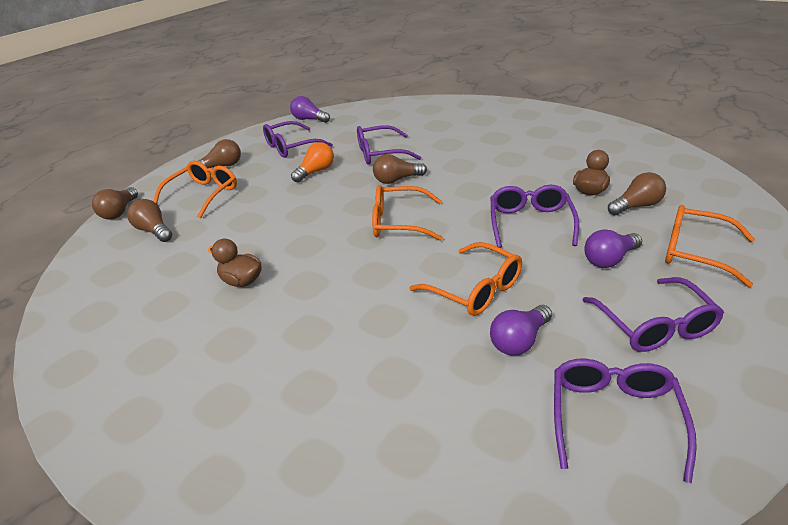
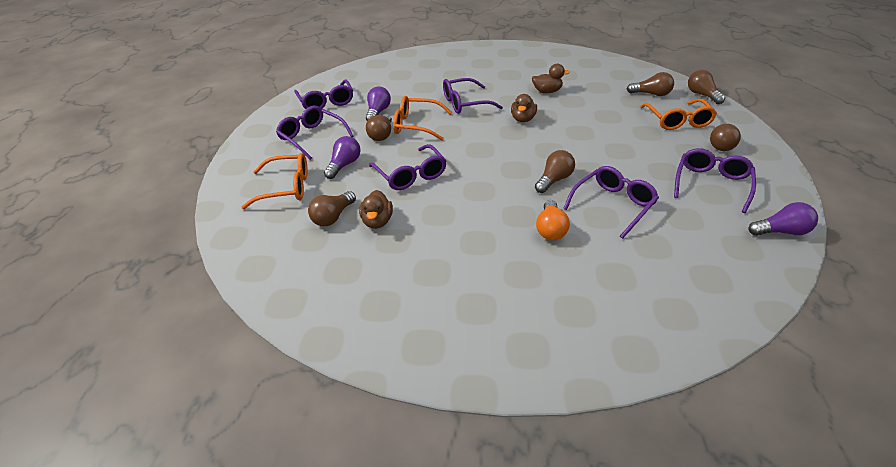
camera: 145 degrees right, 5 degrees up
orange light bulb [291,142,334,183] -> orange light bulb moved to [536,200,570,240]
orange glasses [372,185,443,241] -> none
none -> brown light bulb [366,114,392,141]
none -> purple glasses [443,78,503,114]
none -> brown duck [511,94,537,122]

